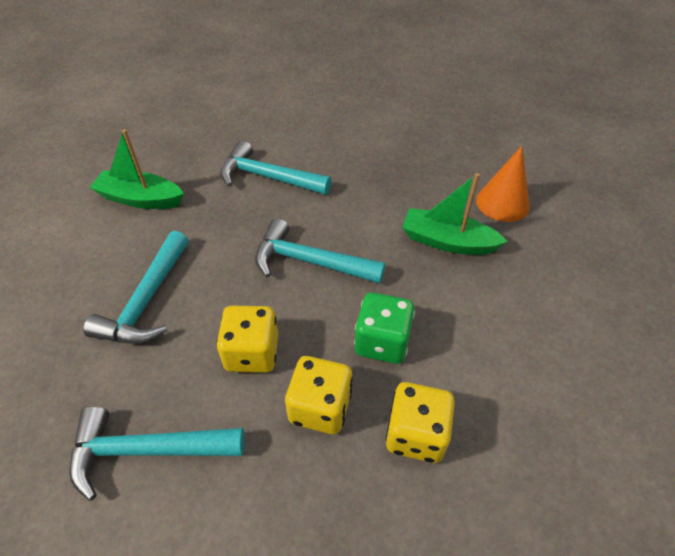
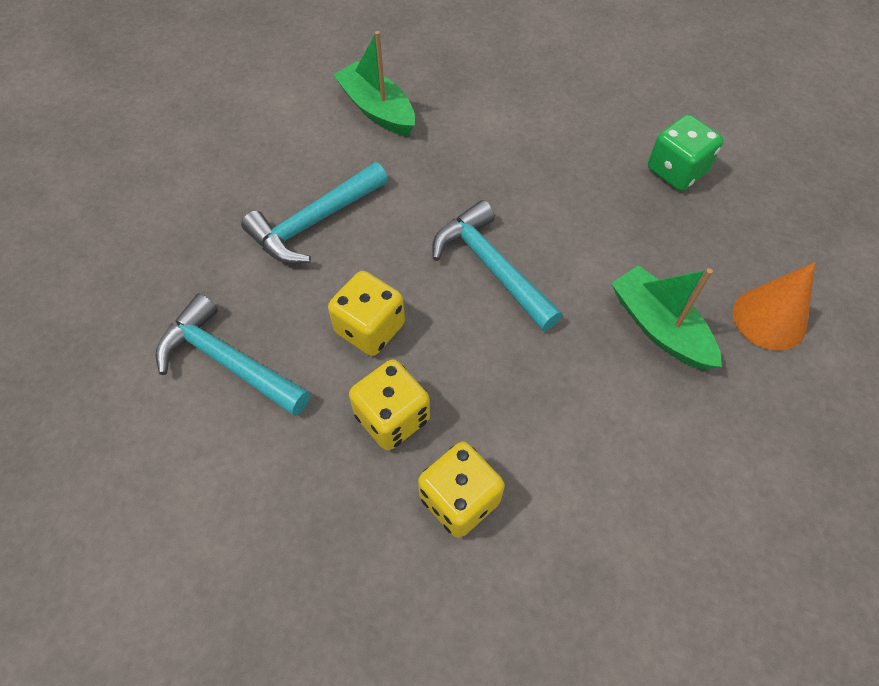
camera: 35 degrees right, 10 degrees up
turquoise hammer [220,140,332,195] -> none
green dice [354,292,415,364] -> green dice moved to [648,114,723,191]

